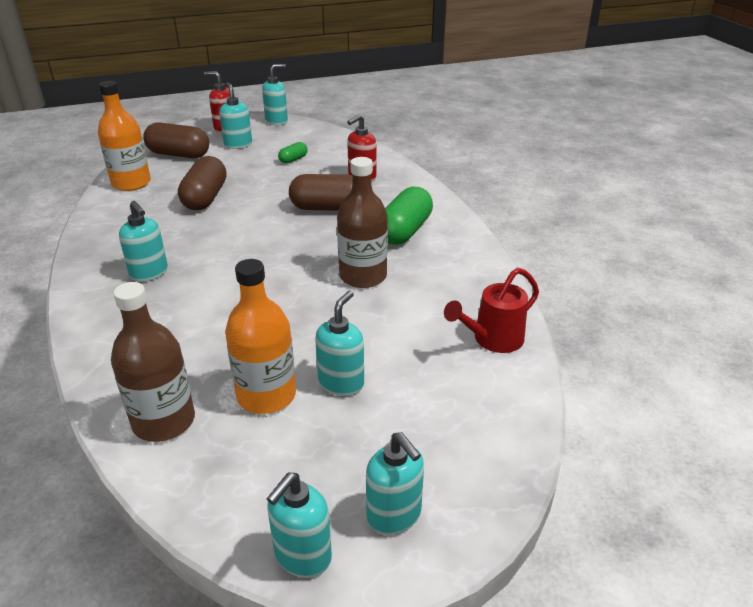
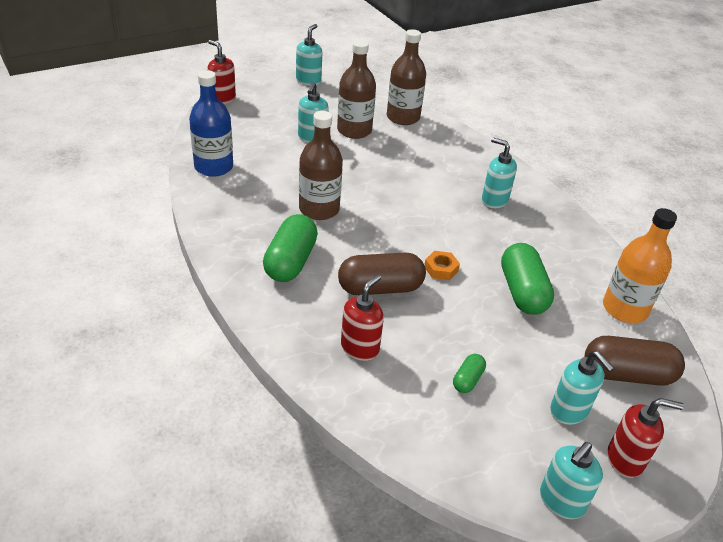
camera: 165 degrees right, 5 degrees up
brown capsule [178,156,227,210] -> green capsule [501,243,554,315]
orange bottle [225,259,296,414] -> brown bottle [337,40,376,139]
turquoise soap dispenser [366,432,424,535] -> none
red watering can [444,268,539,353] -> blue bottle [189,70,233,177]
none -> red soap dispenser [207,40,236,104]
none -> orange nut [425,251,460,280]

